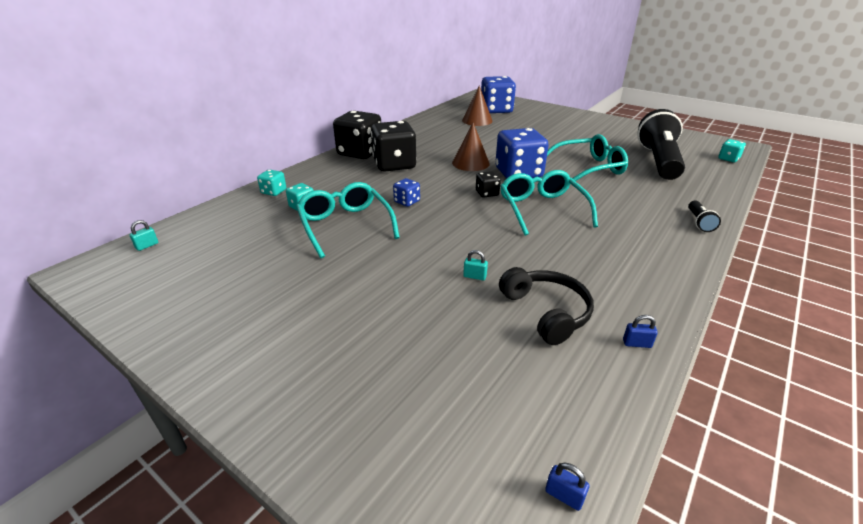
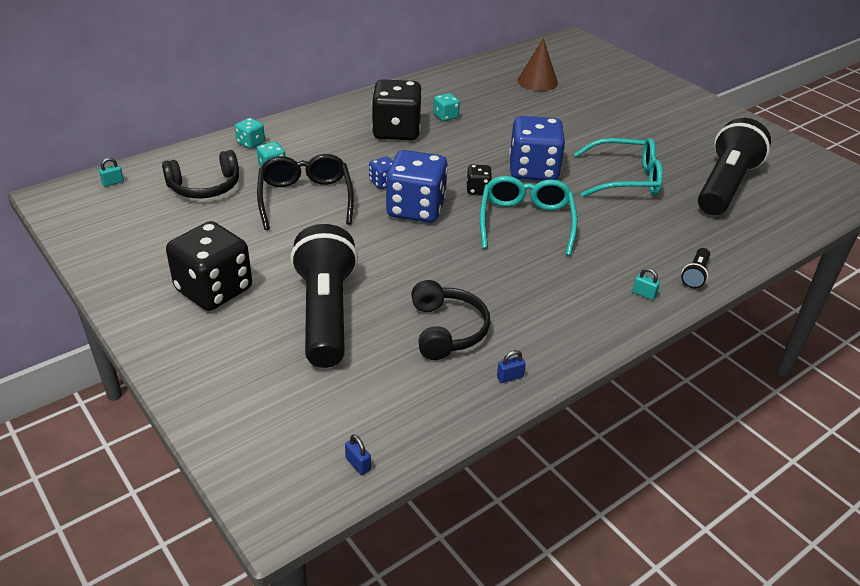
camera: 15 degrees right, 5 degrees up
turquoise glasses [296,182,400,258] -> black glasses [257,154,354,230]
black dice [333,111,381,159] -> black dice moved to [166,221,252,311]
brown cone [452,123,490,171] -> none
turquoise padlock [463,250,488,280] -> turquoise padlock moved to [632,268,660,300]
blue dice [481,76,516,113] -> blue dice moved to [386,150,448,223]
blue padlock [623,315,658,348] -> blue padlock turned 45 degrees counterclockwise [497,350,526,383]
turquoise dice [718,139,746,162] -> turquoise dice moved to [433,93,460,121]
none -> black headphones [162,150,239,199]
none -> black flashlight [290,224,358,368]

